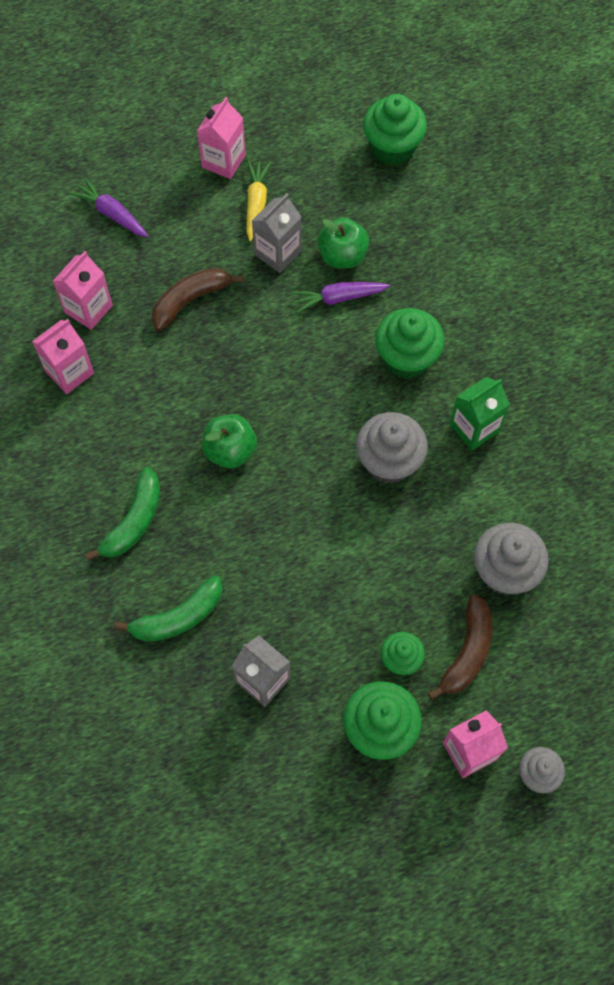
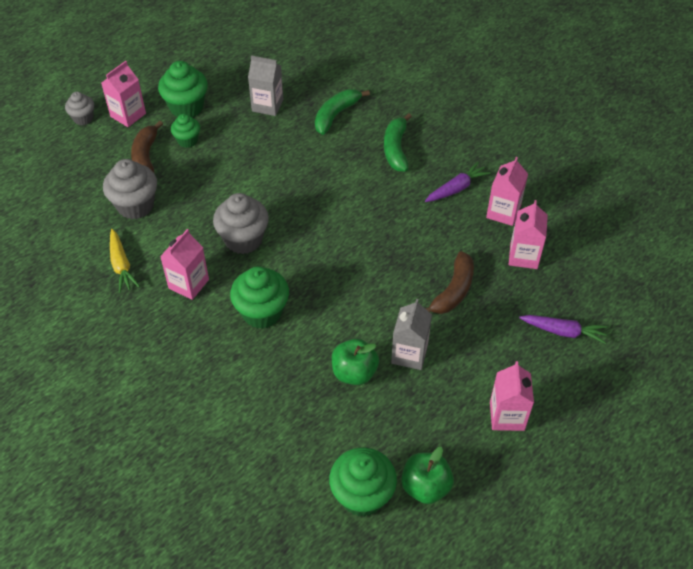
camera: 155 degrees right, 15 degrees down
green apple [202,414,257,468] -> green apple moved to [401,447,454,504]
yellow carrot [246,160,271,242] -> yellow carrot moved to [110,229,140,293]
purple carrot [291,282,390,313] -> purple carrot moved to [425,162,491,202]
green carton [450,377,510,450] -> pink carton [160,229,209,300]

